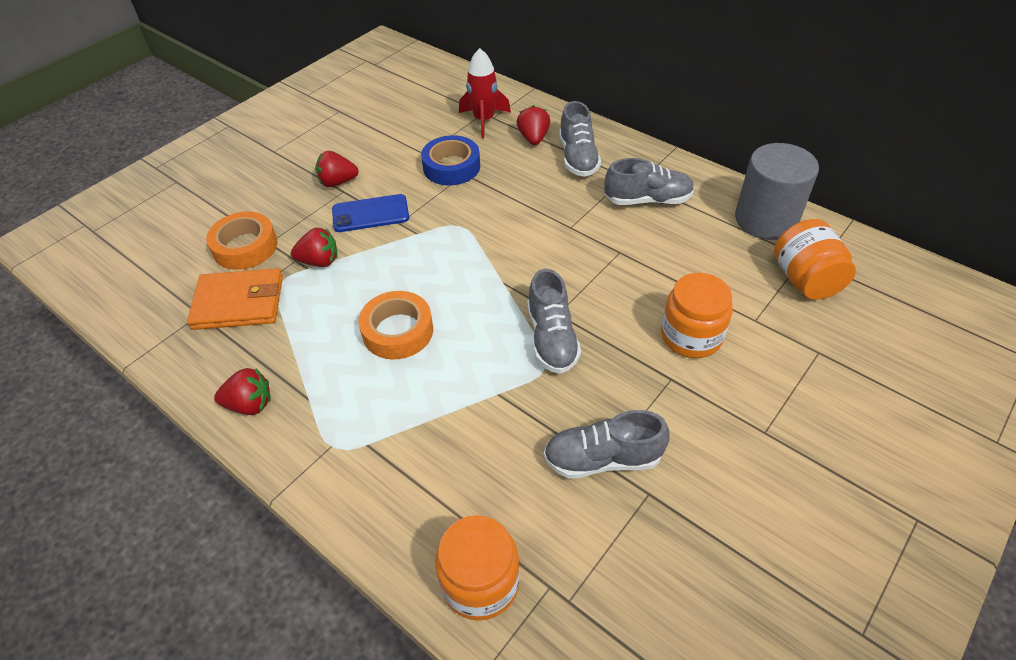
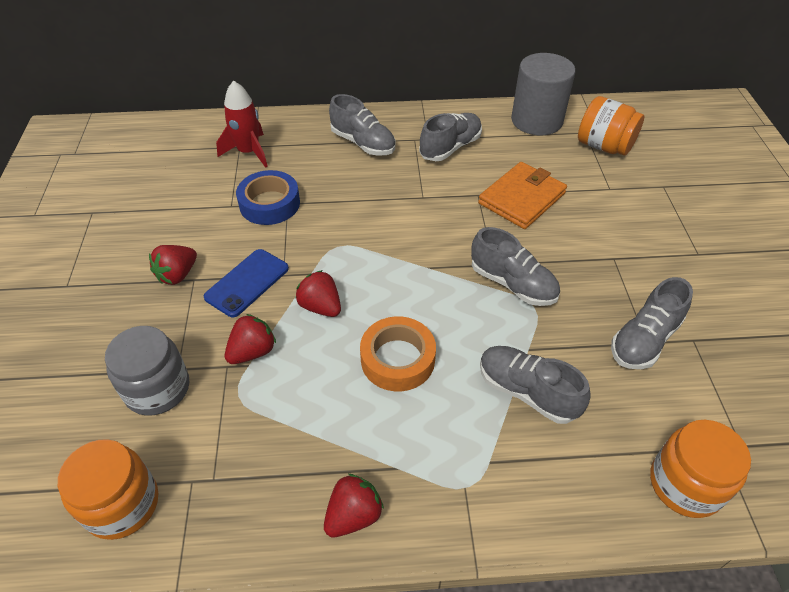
camera: 45 degrees left, 0 degrees up
orange wallet [187,268,283,330] -> orange wallet moved to [478,162,567,229]
orange tape [206,212,277,270] -> grey jar [105,326,189,416]
red strawberry [517,105,550,145] -> red strawberry moved to [295,270,341,317]
orange jar [661,273,733,358] -> orange jar moved to [58,439,158,540]
none -> grey shoe [480,346,591,424]

